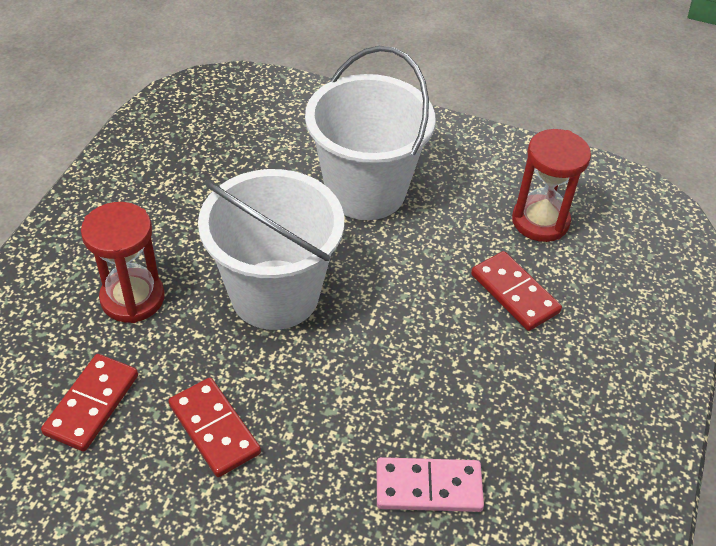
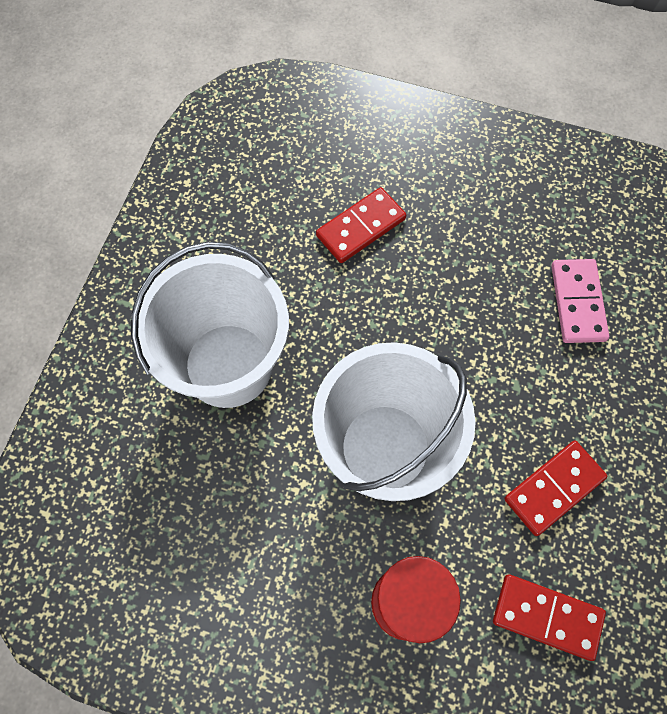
camera: 90 degrees left, 20 degrees up
red hourglass [512,129,591,242] -> none

